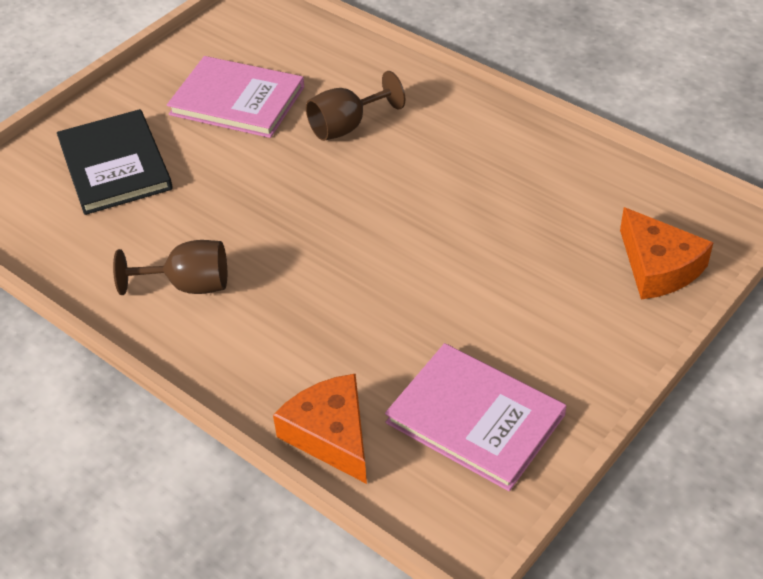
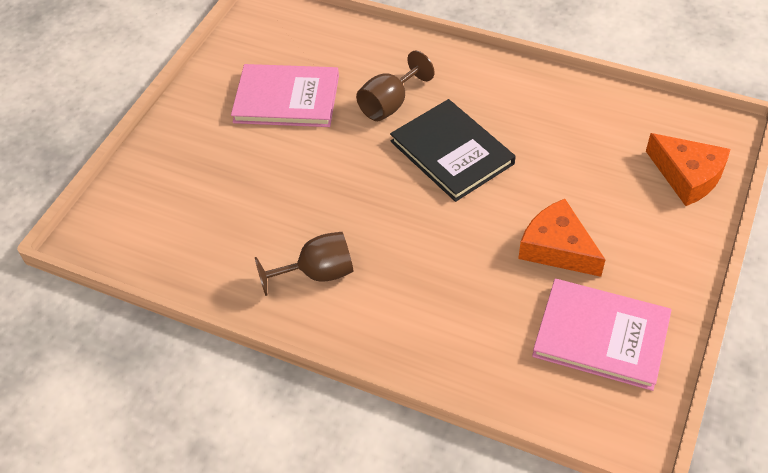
camera: 15 degrees left, 5 degrees up
black book [57,109,173,215] -> black book moved to [390,99,516,202]
orange cheese [273,374,367,484] -> orange cheese moved to [518,199,605,277]

